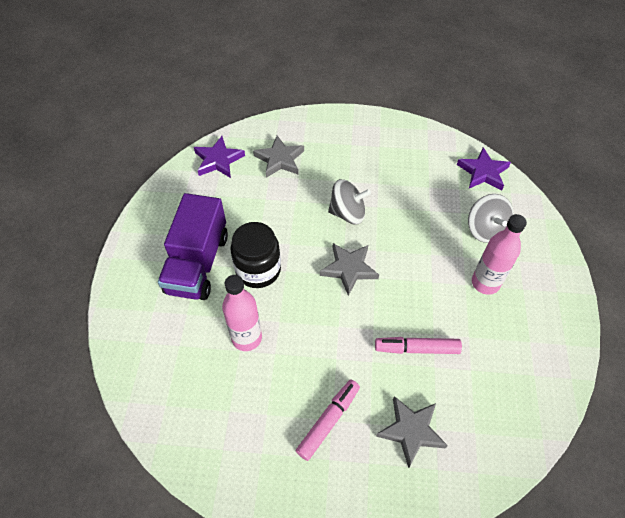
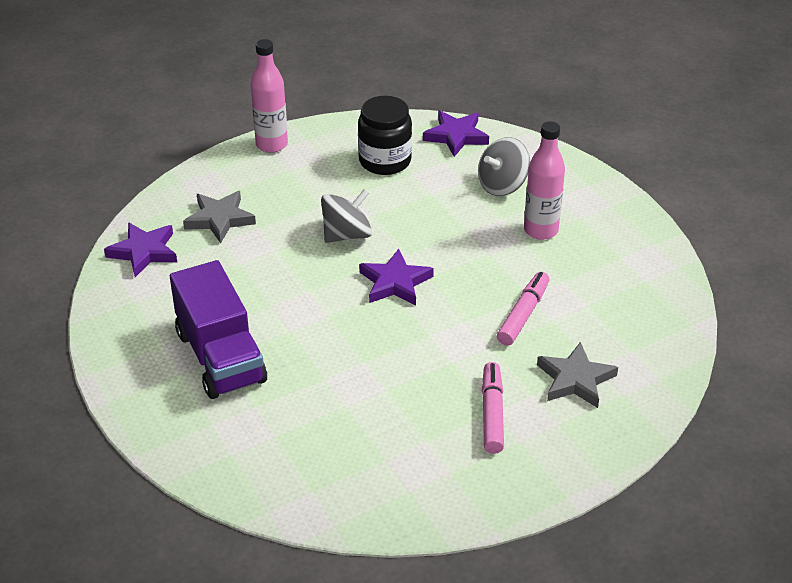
camera: 35 degrees left, 15 degrees down
pink bottle [222,275,262,351] -> pink bottle moved to [250,39,288,153]
black jar [230,222,281,288] -> black jar moved to [358,96,412,175]
grey star [320,243,379,296] -> purple star [359,249,434,306]
pink marker [375,337,462,354] -> pink marker turned 150 degrees clockwise [497,272,550,346]
grey spinning top [468,194,514,243] -> grey spinning top turned 105 degrees clockwise [478,137,530,196]

